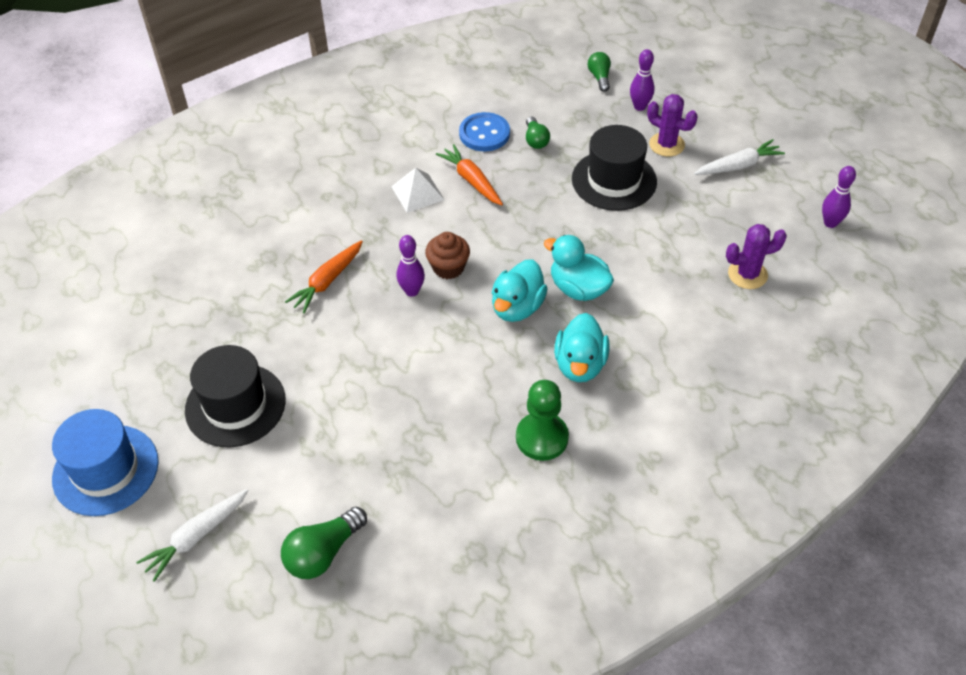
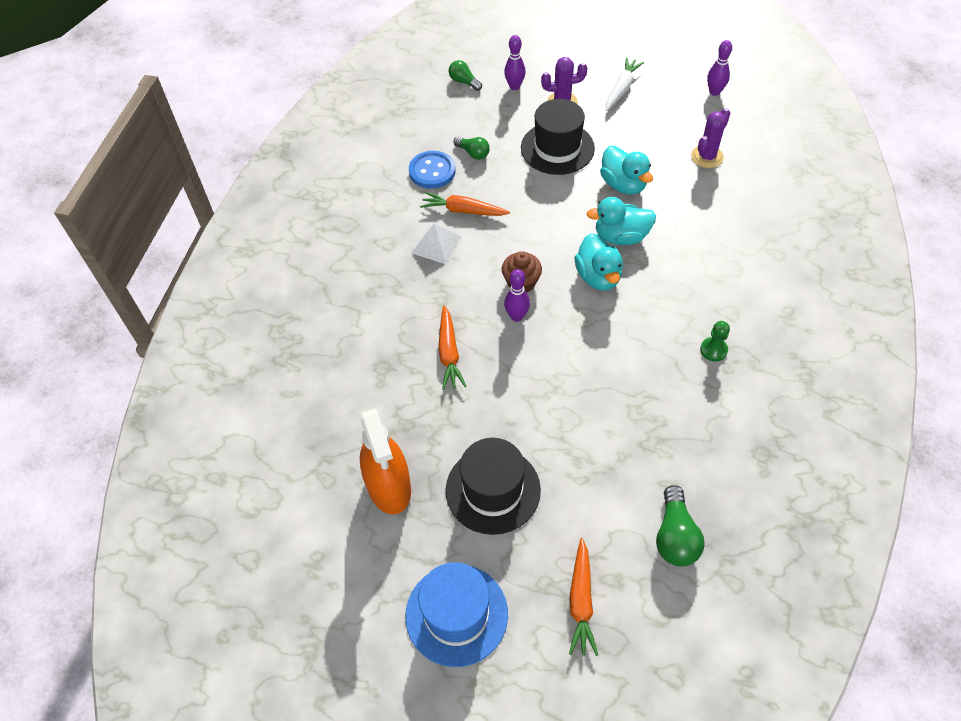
camera: 40 degrees left, 5 degrees up
white carrot [136,489,249,582] -> orange carrot [569,538,598,656]
green pawn [516,380,569,461] -> green pawn [700,321,730,362], size x0.60
turquoise duck [554,313,610,382] -> turquoise duck moved to [600,146,653,195]
none -> orange spray bottle [360,409,411,515]

